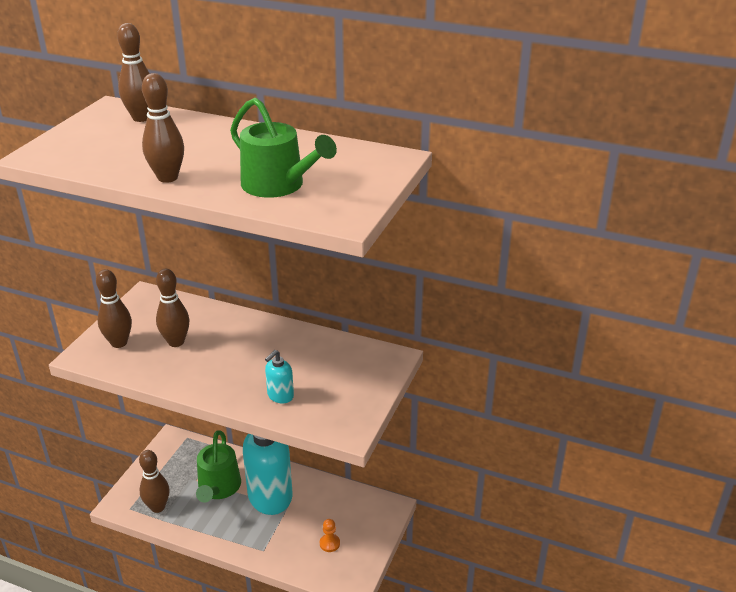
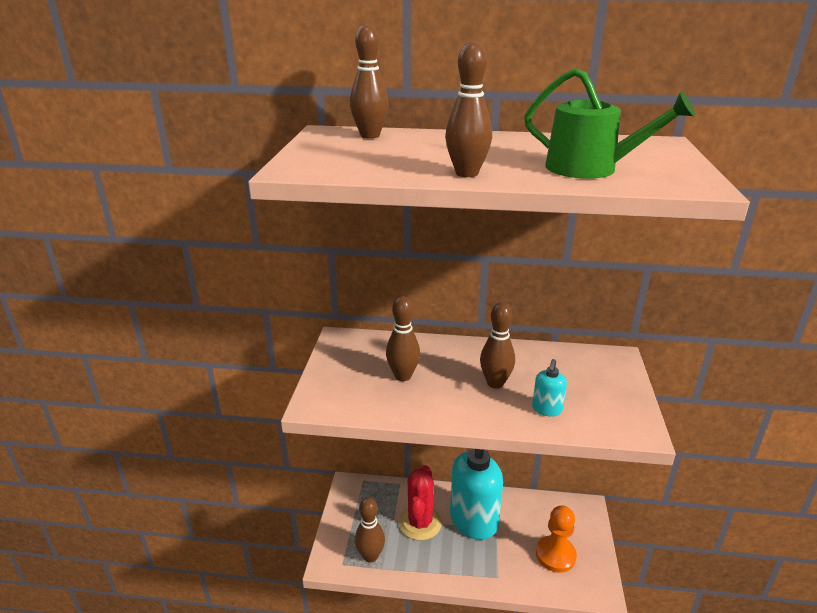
camera: 15 degrees left, 5 degrees down
brown bowling pin [96,269,132,348] -> brown bowling pin moved to [480,302,515,388]
green watering can [196,430,241,503] -> red cactus [398,465,442,541]
orange pawn [320,519,340,552] -> orange pawn [536,505,577,573], size x1.94

